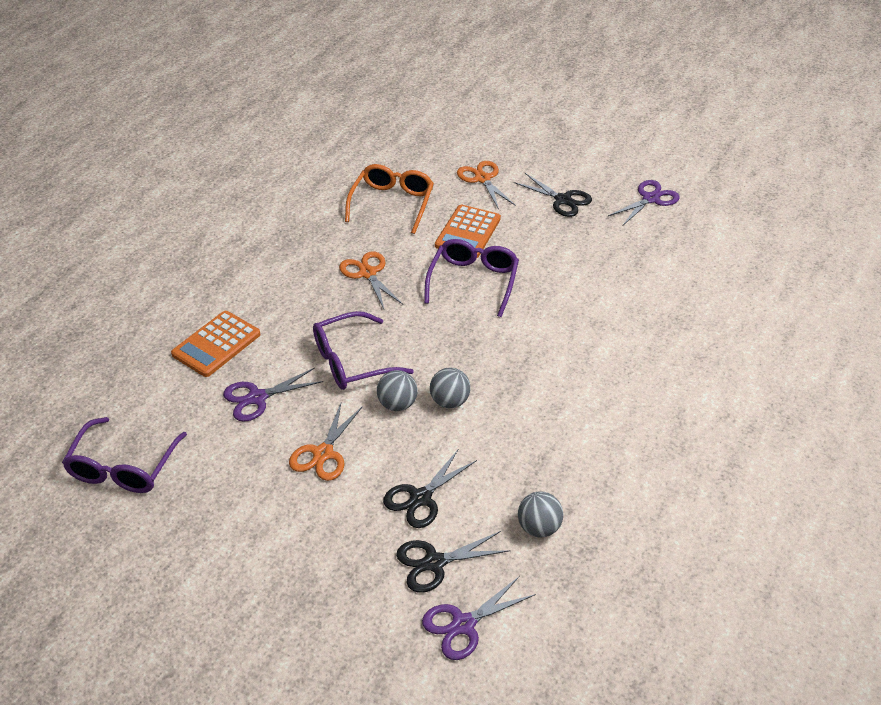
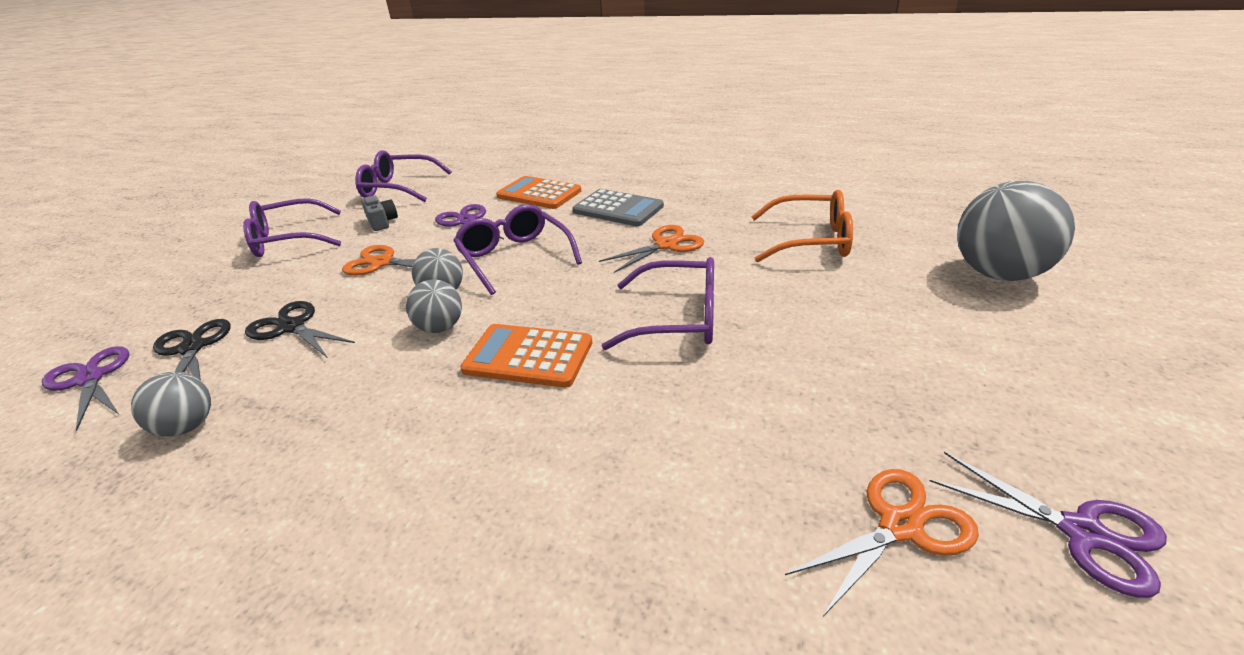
camera: 85 degrees right, 10 degrees down
orange calculator [435,205,501,258] -> orange calculator moved to [460,324,592,388]
orange scissors [457,161,516,210] -> orange scissors moved to [785,469,979,617]
black scissors [514,173,592,217] -> none
none -> purple glasses [243,198,341,257]
none -> grey camera [361,196,398,231]
none -> grey calculator [573,189,664,226]
none -> grey ball [957,181,1075,281]

